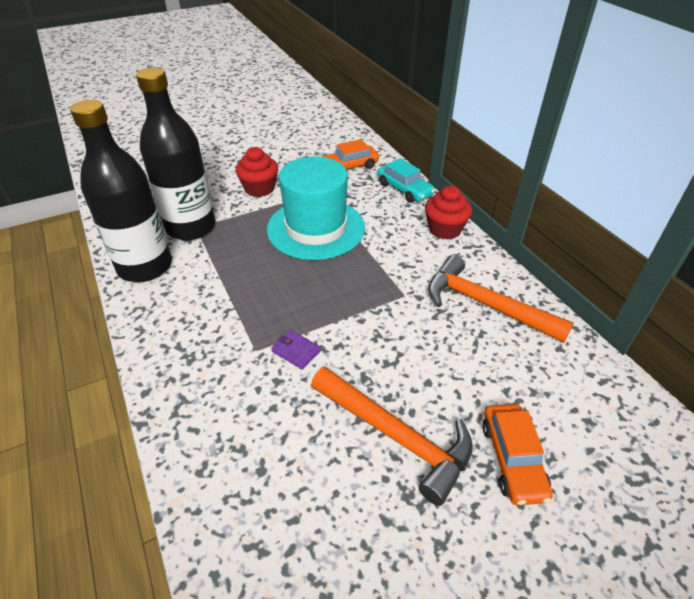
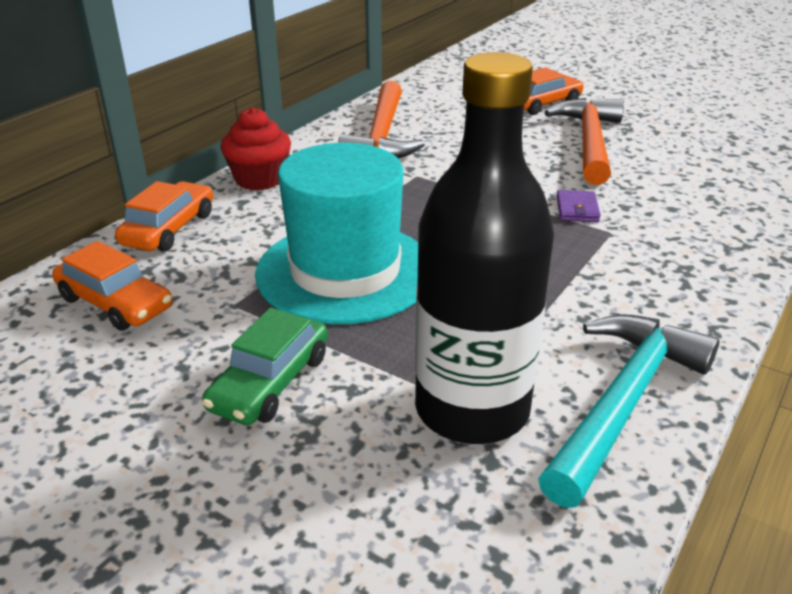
camera: 120 degrees left, 10 degrees down
black bottle [70,100,172,282] -> turquoise hammer [538,314,719,508]
red cupcake [235,147,278,197] -> green car [202,308,328,425]
turquoise car [377,158,435,203] -> orange car [115,181,213,252]

